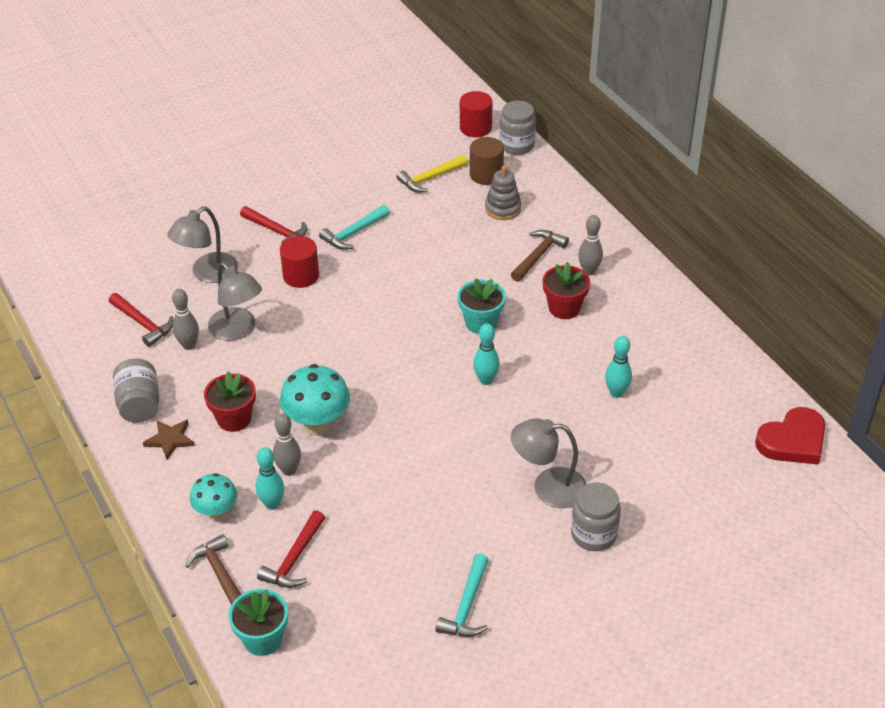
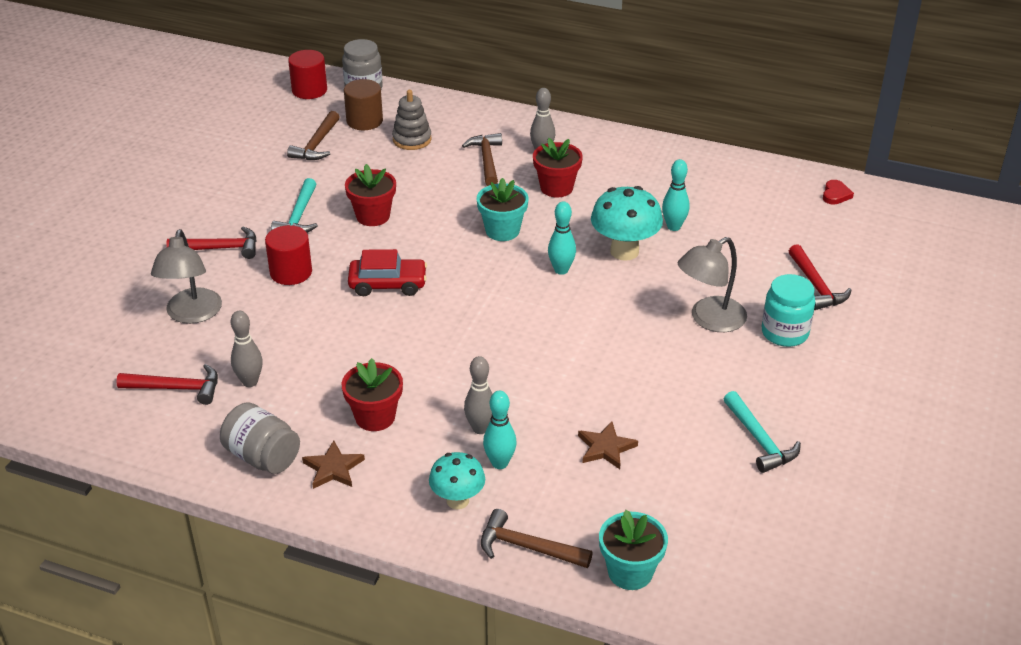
camera: 40 degrees left, 5 degrees down
grey lamp [208,262,262,341] -> none
red hammer [257,510,325,588] -> red hammer moved to [789,244,852,310]
turquoise mushroom [280,364,350,436] -> turquoise mushroom moved to [591,186,663,261]
yellow hammer [397,155,468,193] -> brown hammer [287,111,340,160]
grey jar [571,482,621,551] -> turquoise jar [762,274,815,347]
red heart [755,407,825,465] -> red heart [823,180,854,205], size x0.48
none -> red flower pot [345,164,396,226]
none -> red car [348,249,427,296]
none -> brown star [578,421,638,469]

